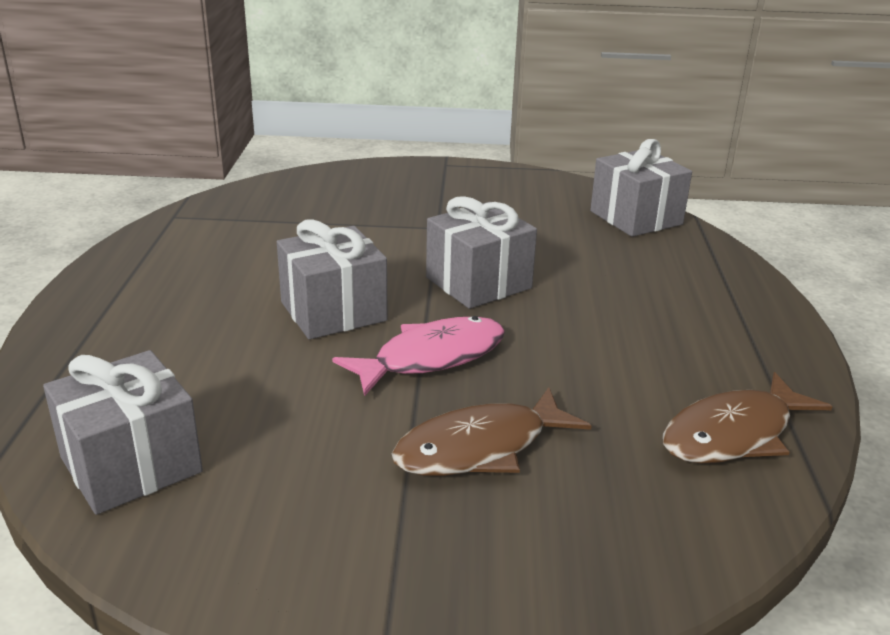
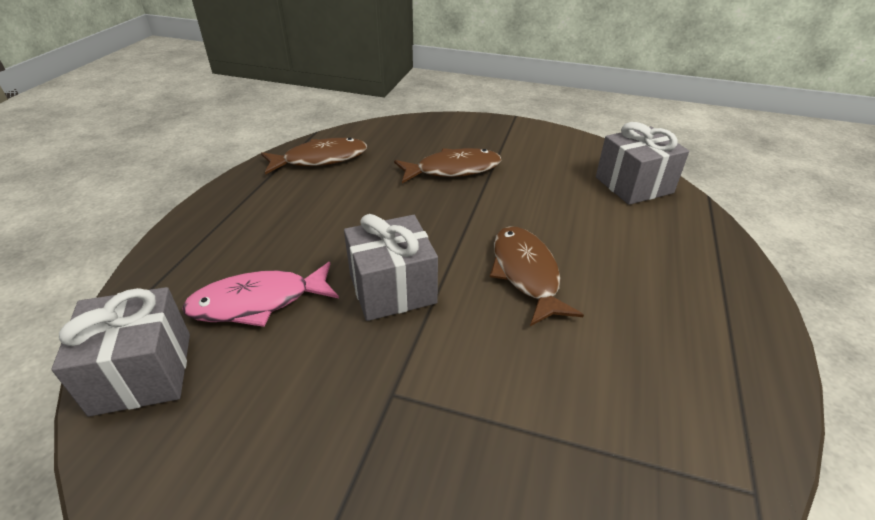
camera: 165 degrees left, 10 degrees up
grey gift [277,219,388,339] -> brown fish [490,226,584,326]
pink fish [332,316,505,396] -> pink fish moved to [182,262,339,327]

